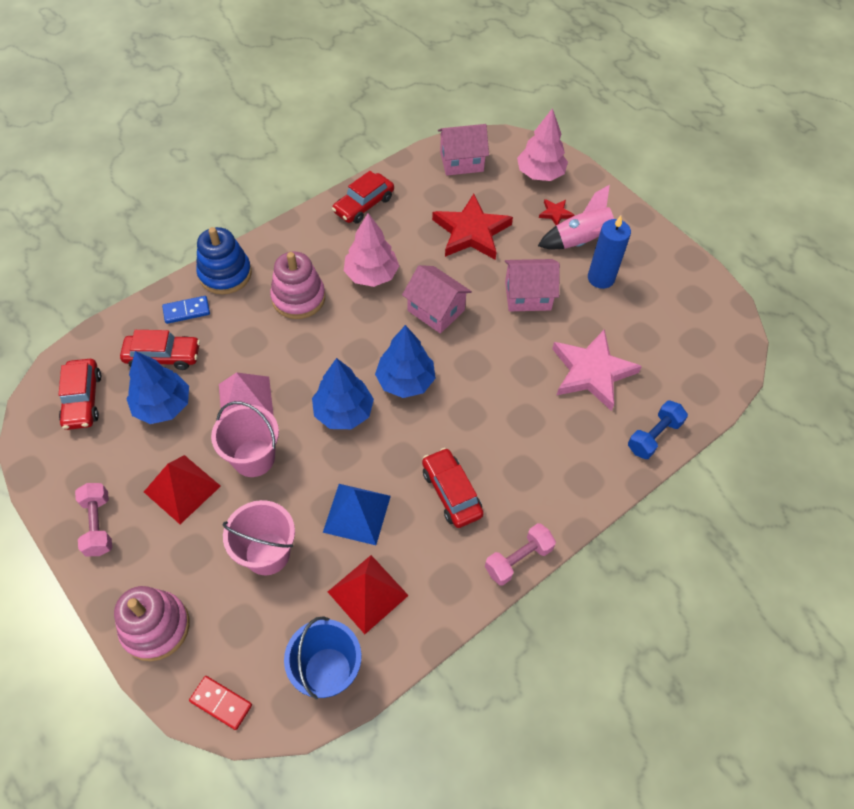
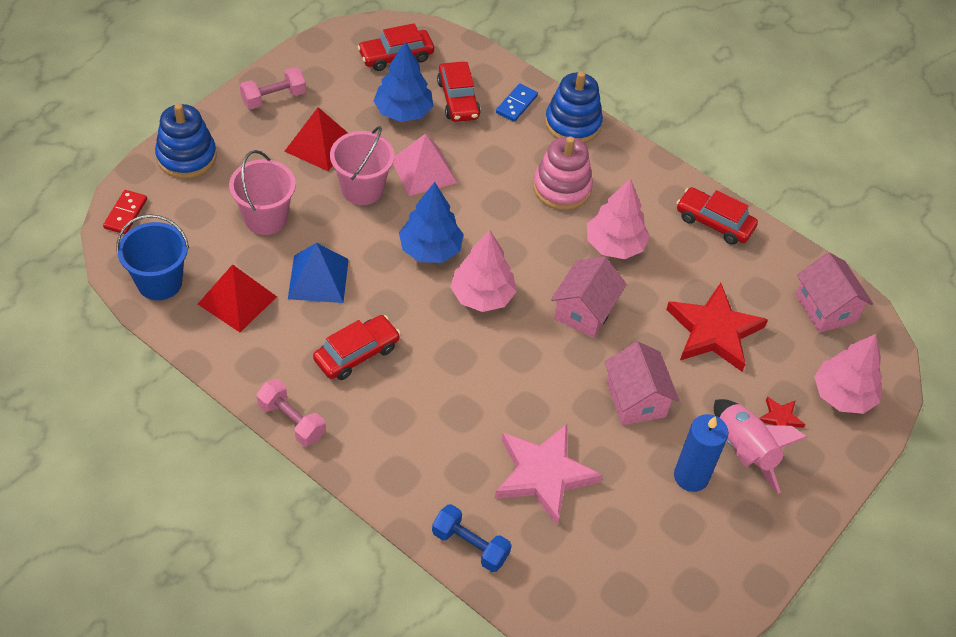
camera: 75 degrees right, 5 degrees down
pink stacking toy [114,586,190,661] -> blue stacking toy [155,103,216,179]
blue domino [162,296,210,324] -> blue domino turned 60 degrees clockwise [496,83,538,122]
blue tree [375,325,436,398] -> pink tree [450,230,517,312]

